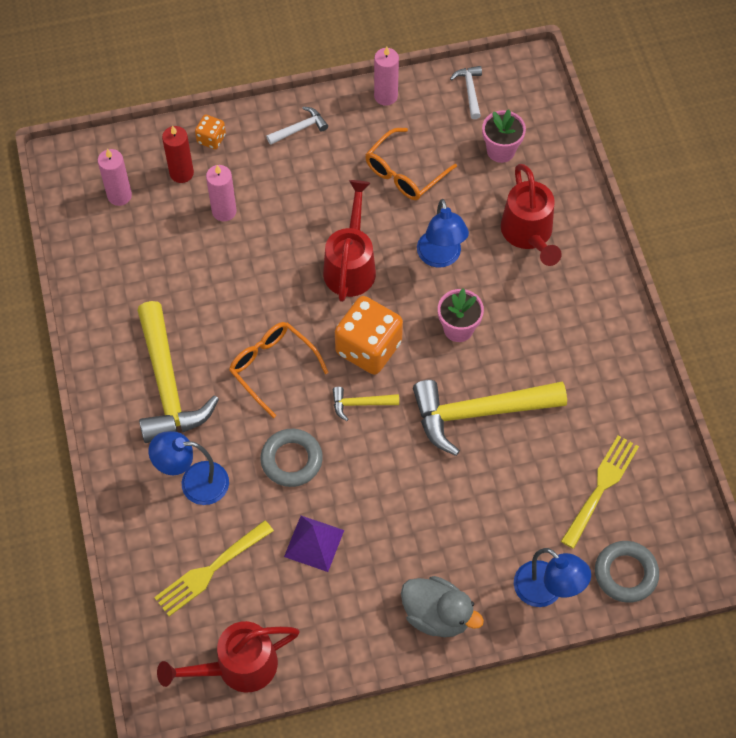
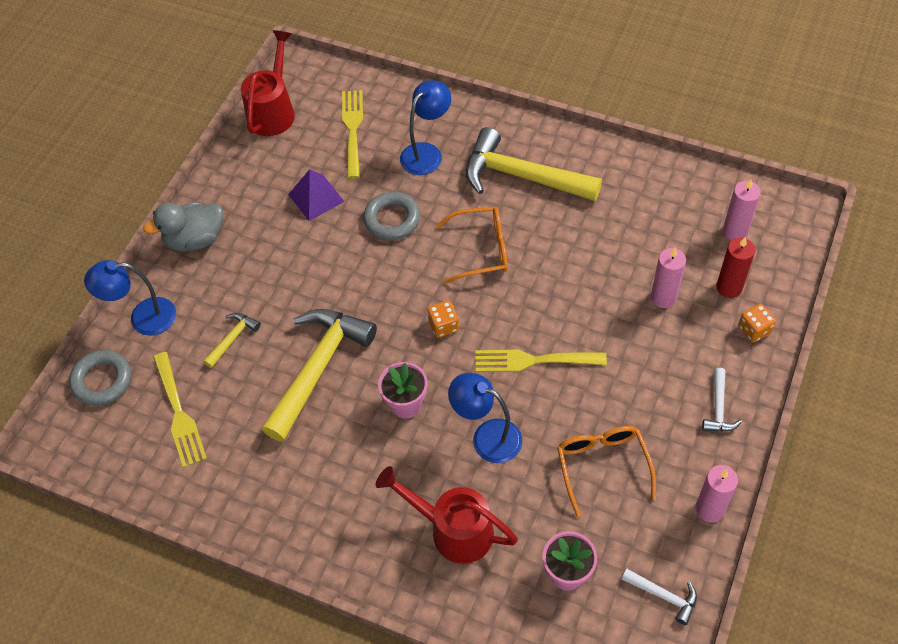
camera: 130 degrees right, 5 degrees down
red watering can [323,180,376,302] -> yellow fork [476,350,607,372]
yellow hammer [333,387,399,421] -> yellow hammer moved to [203,313,261,368]
orange dice [335,296,403,375] -> orange dice [427,300,459,338], size x0.48

